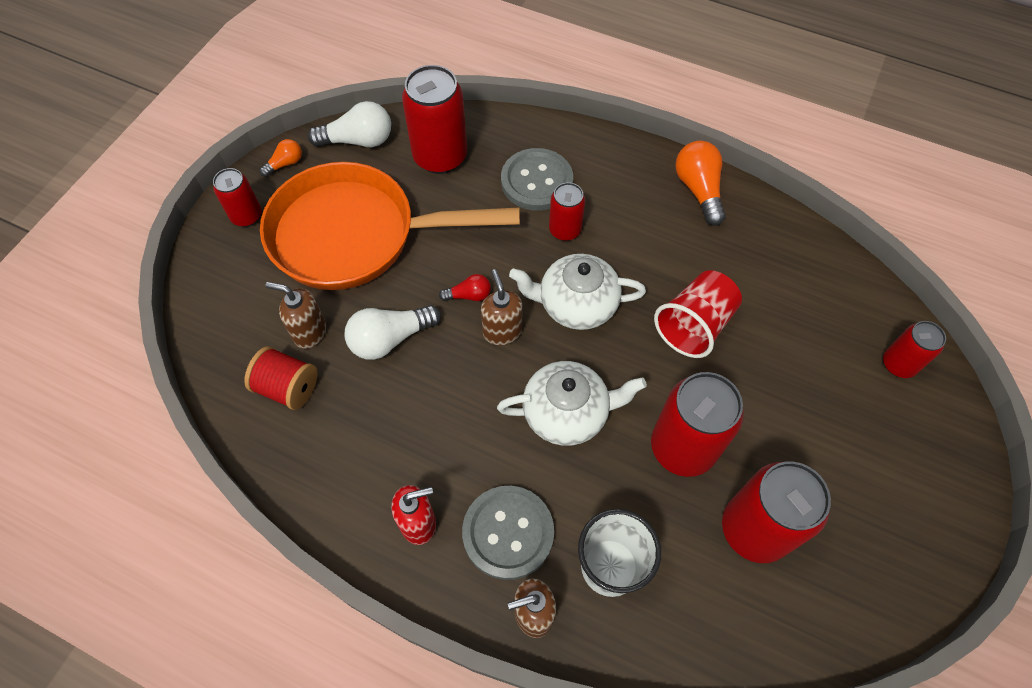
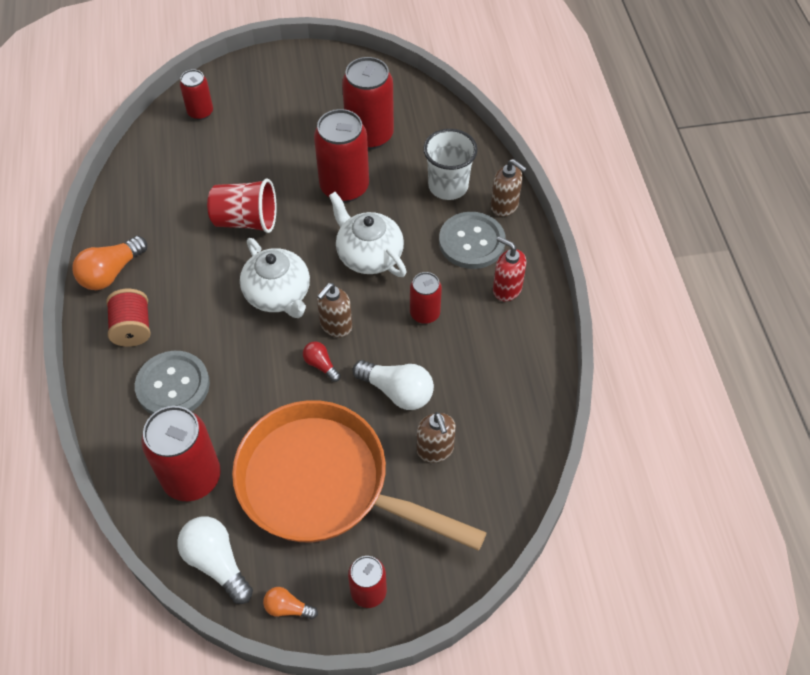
camera: 125 degrees left, 5 degrees down
red spool [244,346,318,410] -> red spool moved to [106,289,150,347]
orange pan [260,162,520,290] -> orange pan turned 150 degrees clockwise [232,400,487,551]
red can [549,182,585,241] -> red can moved to [410,272,442,324]

